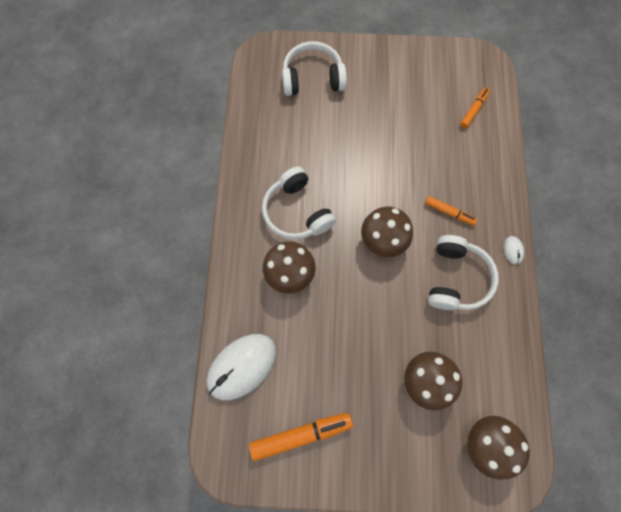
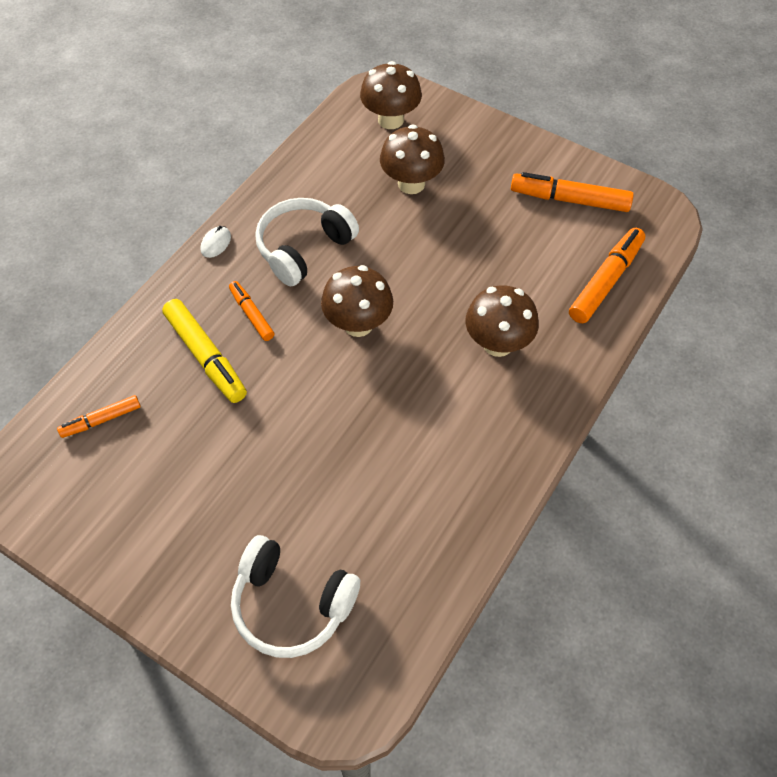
camera: 150 degrees left, 15 degrees down
white mouse [207,334,276,400] -> orange marker [569,228,645,323]
white headphones [262,166,336,240] -> none
none -> yellow marker [162,299,247,403]

